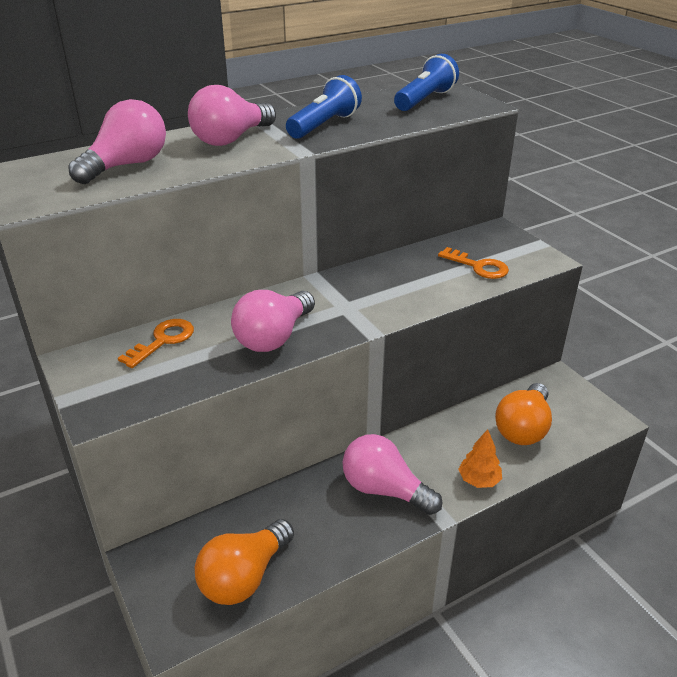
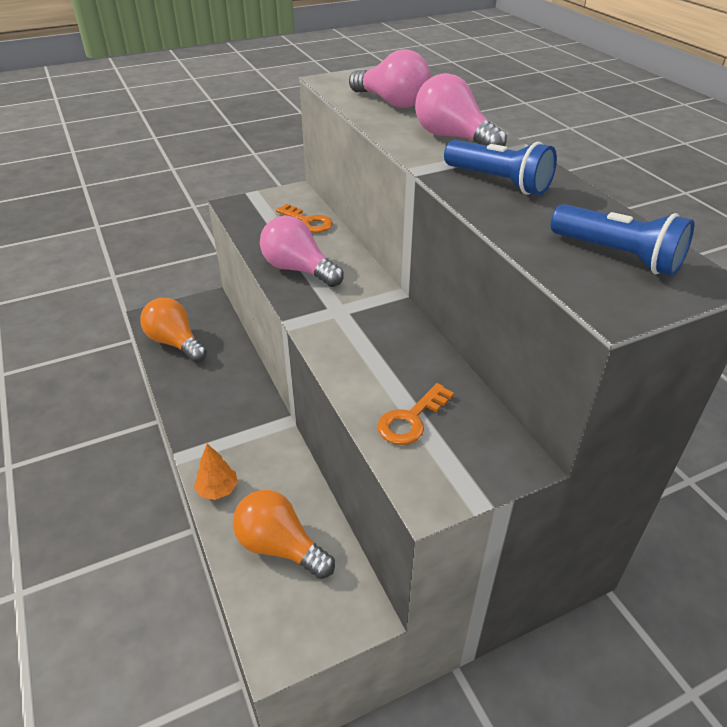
camera: 95 degrees right, 5 degrees up
pink light bulb [343,434,442,515] -> none

